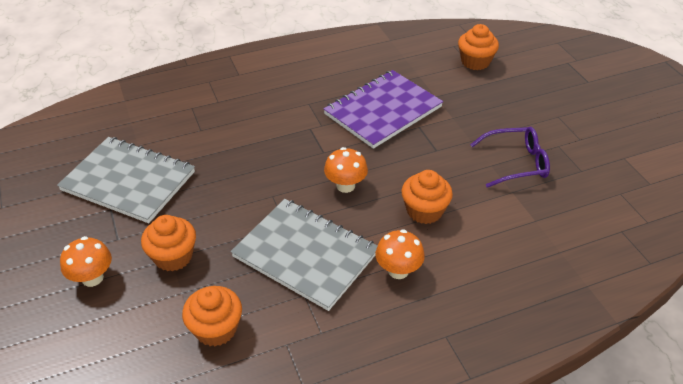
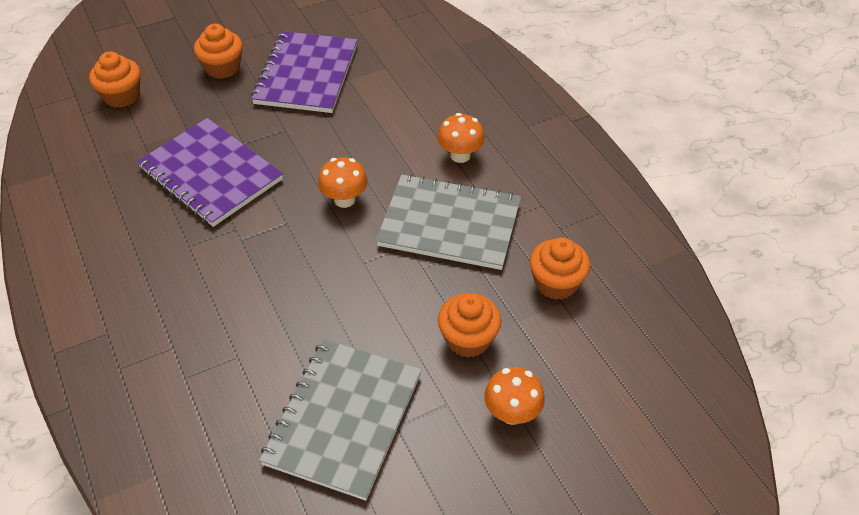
camera: 95 degrees left, 5 degrees up
grey notebook [231,199,377,311] -> grey notebook turned 75 degrees clockwise [376,174,521,270]
orange cupcake [401,170,453,224] -> orange cupcake moved to [194,24,243,79]
purple glasses [470,127,550,188] -> purple notebook [251,31,357,113]

